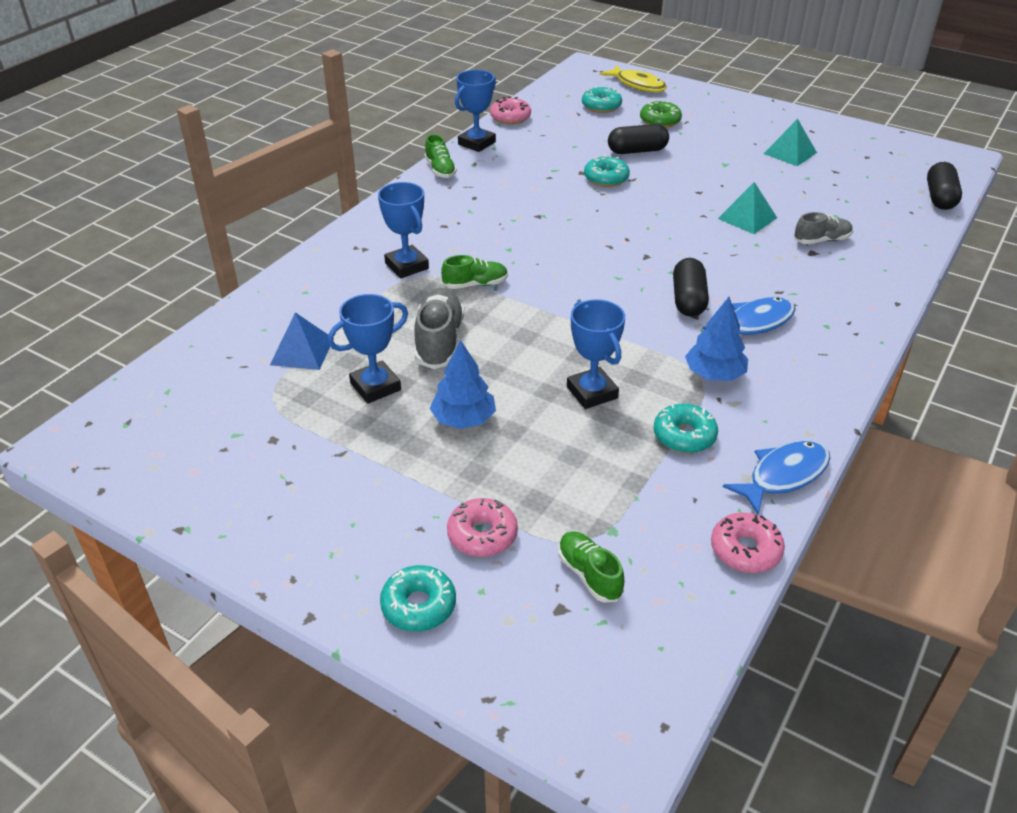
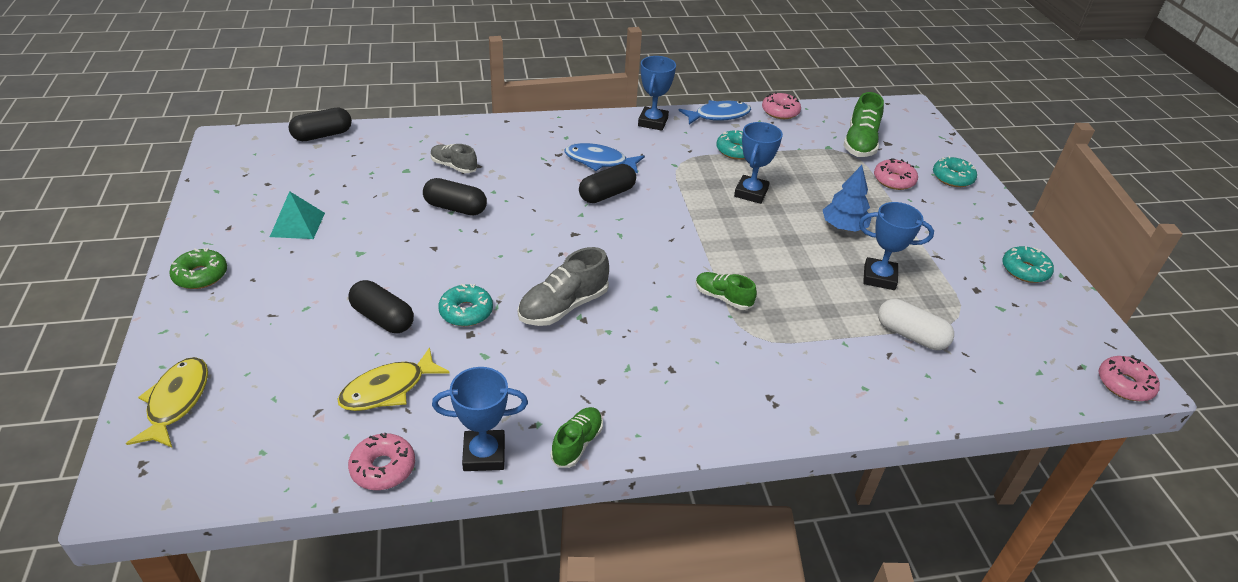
camera: 135 degrees left, 0 degrees up
blue pyramid [270,312,334,370] -> white capsule [878,299,954,350]
blue trophy [378,182,429,279] -> blue trophy moved to [638,56,676,131]
grey shoe [414,288,464,369] -> grey shoe moved to [518,247,609,326]
green shoe [558,531,624,602] -> green shoe [843,92,884,157], size x1.59
turquoise donut [582,86,622,113] -> turquoise donut moved to [1002,246,1054,283]
green donut [640,100,682,128] -> green donut moved to [169,248,227,289]
blue tree [685,297,748,381] -> none
turquoise pyramid [718,182,777,234] -> black capsule [423,178,487,216]
blue fish [723,440,830,515] -> blue fish turned 150 degrees clockwise [679,100,751,125]
none -> yellow fish [337,347,450,411]
none -> pink donut [1099,356,1160,401]

